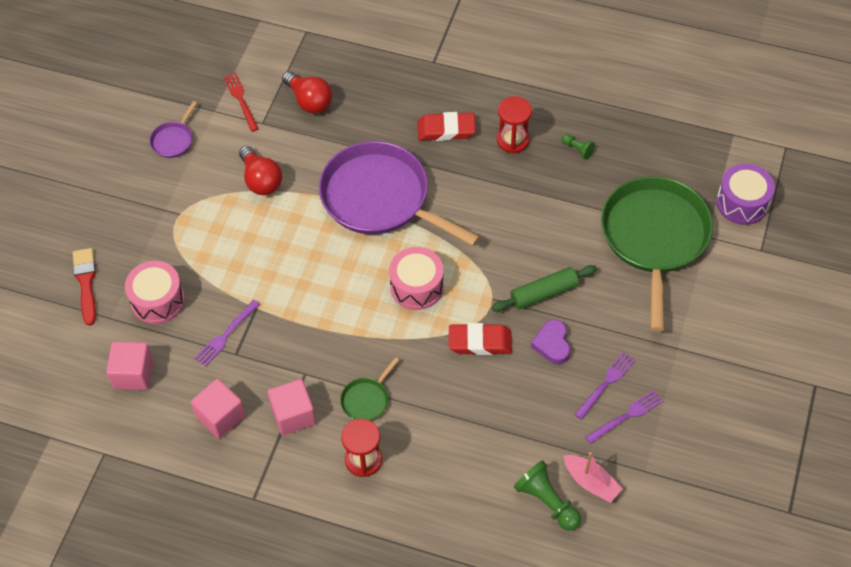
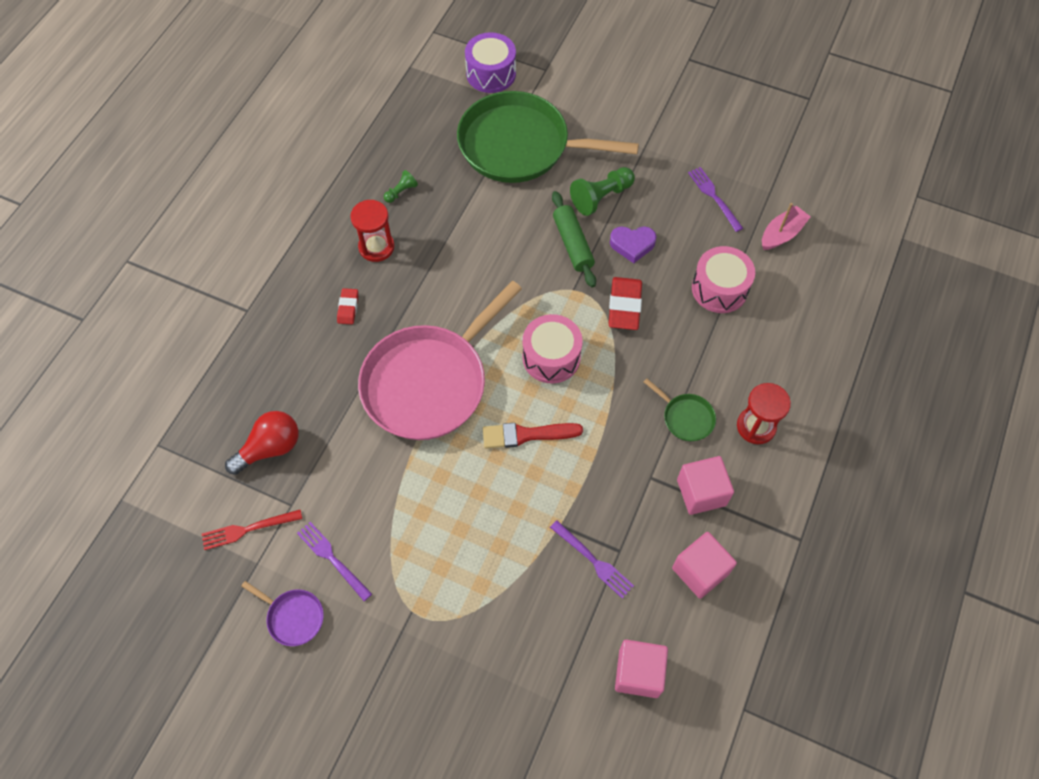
camera: 85 degrees left, 5 degrees up
red brush [73,248,96,326] -> red brush moved to [483,423,583,449]
pink drum [125,261,185,324] -> pink drum moved to [692,246,755,313]
red light bulb [239,146,282,195] -> none
purple pan [319,141,480,246] -> pink pan [358,281,522,440]
red eraser [417,112,476,141] -> red eraser [337,288,358,324], size x0.57
green pawn [514,460,581,531] -> green pawn moved to [570,167,635,216]
purple fork [574,352,635,420] -> purple fork moved to [297,522,372,601]

